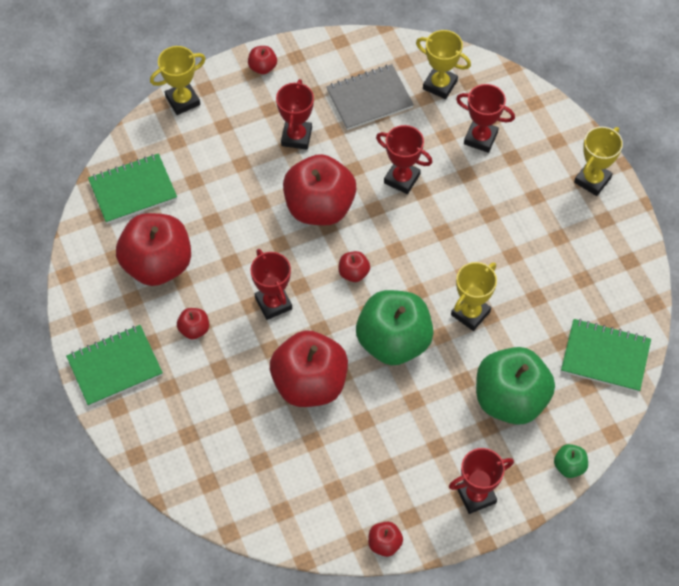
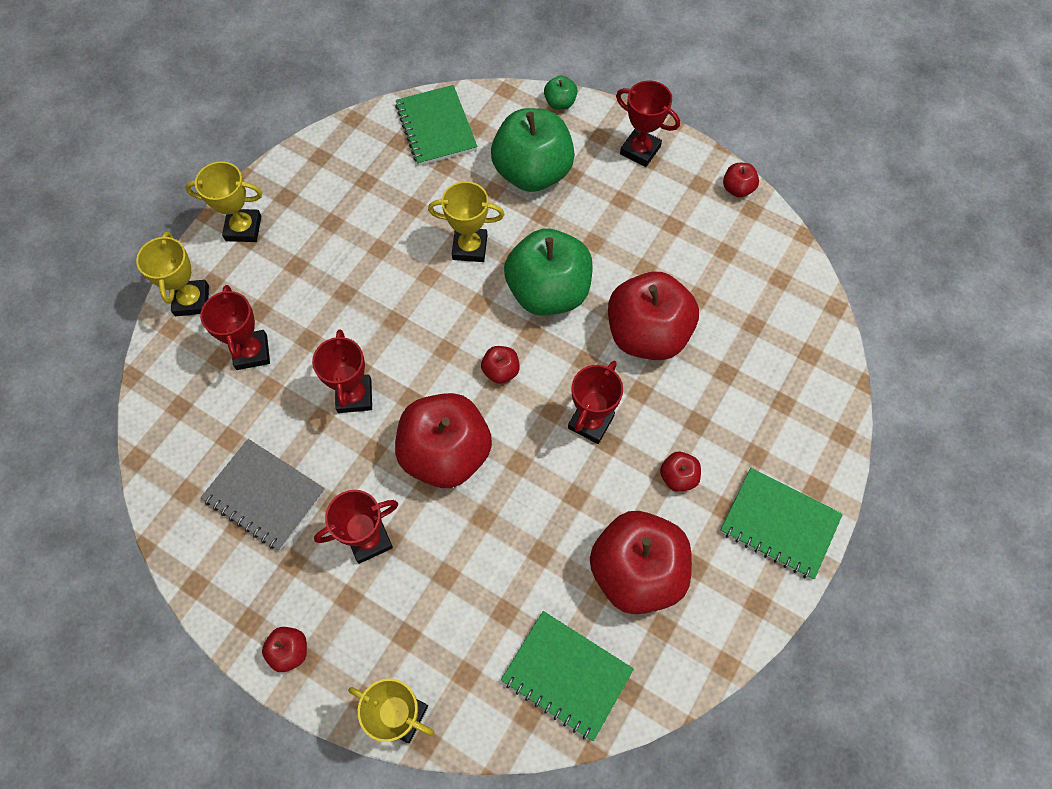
camera: 125 degrees left, 5 degrees up
yellow trophy [416,30,471,99] -> yellow trophy moved to [136,231,209,316]

